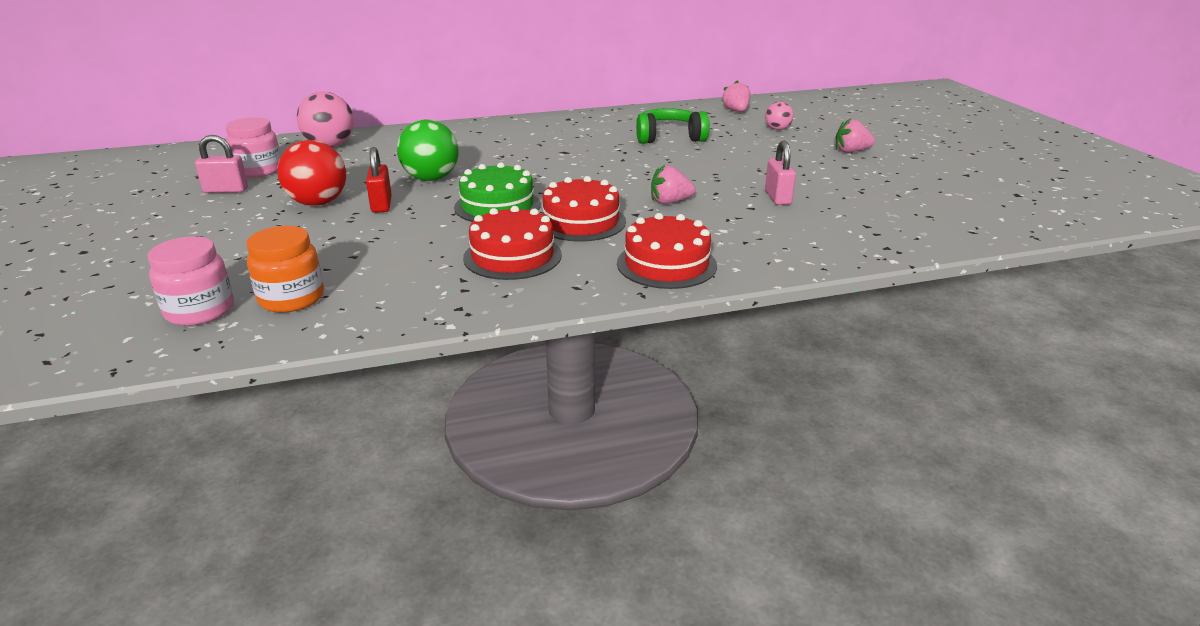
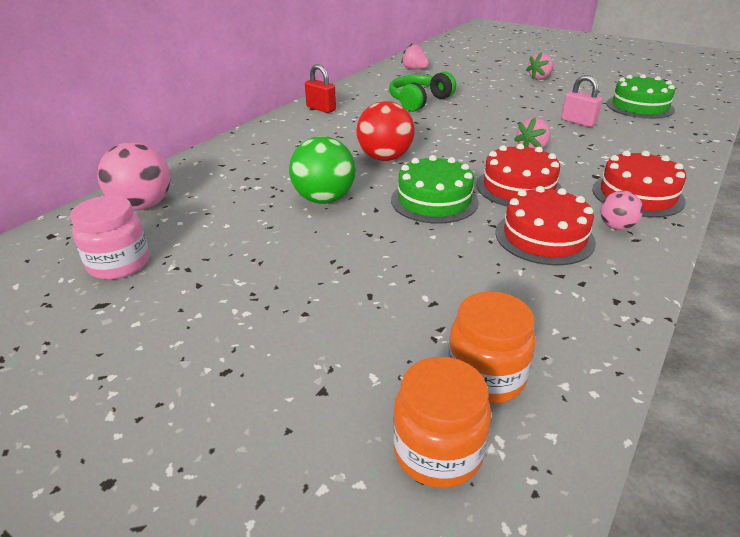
camera: 40 degrees left, 5 degrees up
pink jar [148,236,234,326] -> orange jar [393,357,491,488]
pink padlock [195,135,248,193] -> none
red ball [277,140,346,206] -> red ball moved to [356,101,415,161]
red padlock [366,147,392,213] -> red padlock moved to [305,64,336,113]
pink ball [765,102,793,130] -> pink ball moved to [600,191,643,230]
none -> green cake [606,74,675,119]

